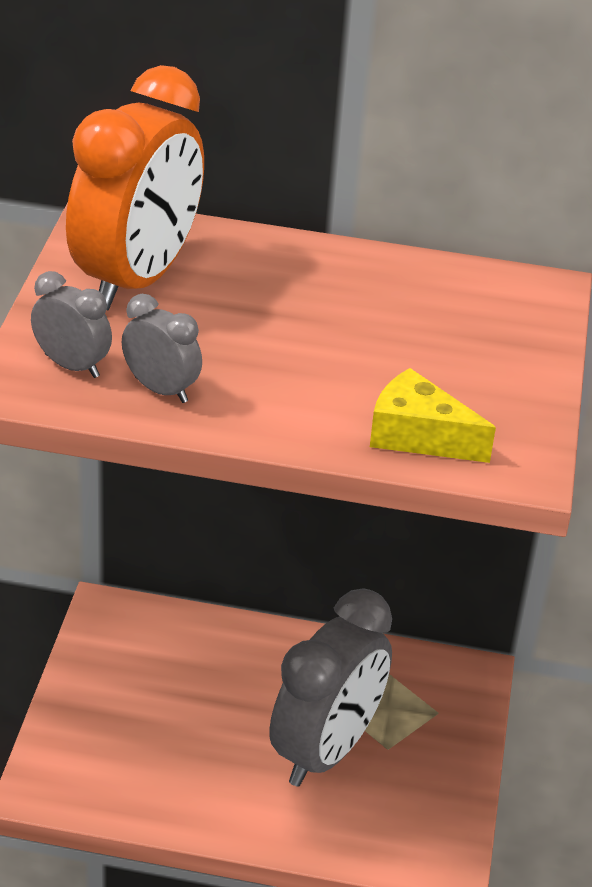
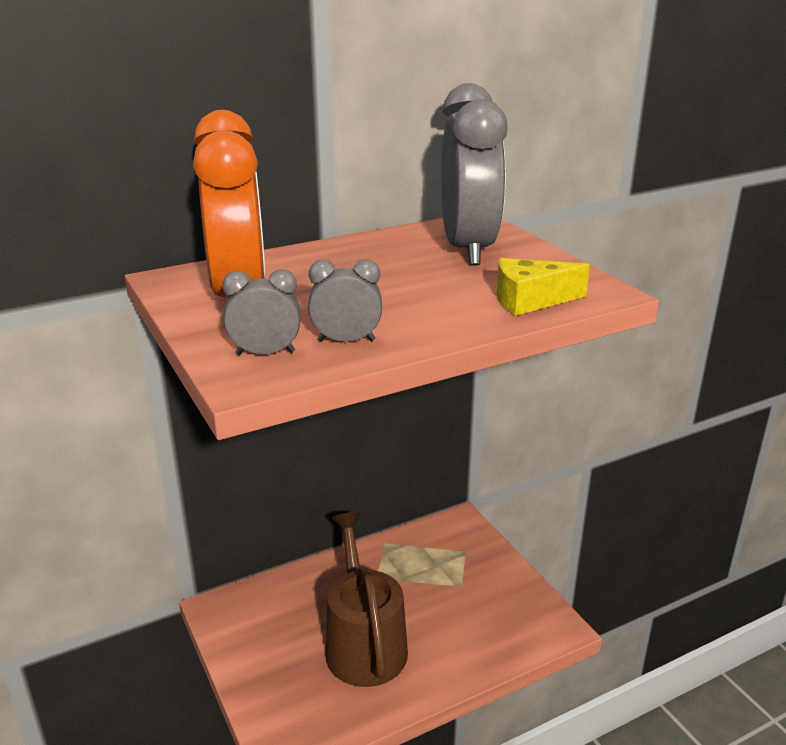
camera: 35 degrees left, 10 degrees down
grey clock [269,589,392,787] -> grey clock moved to [441,83,507,266]
none -> brown watering can [325,512,408,687]

